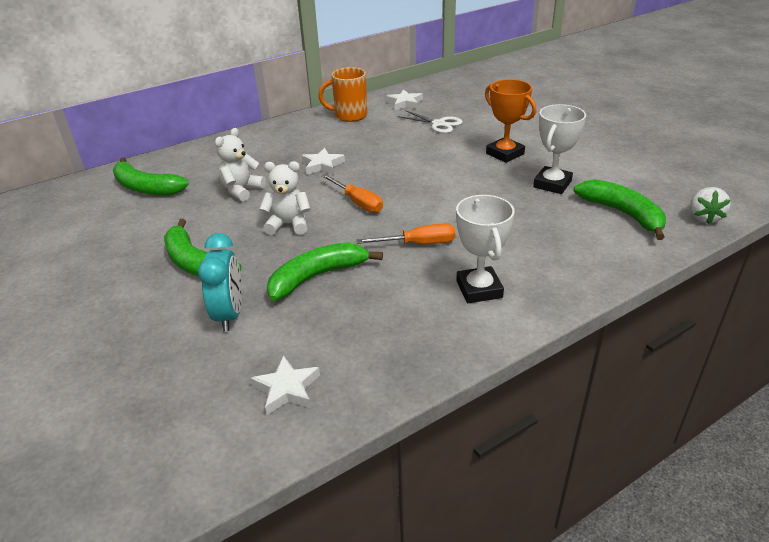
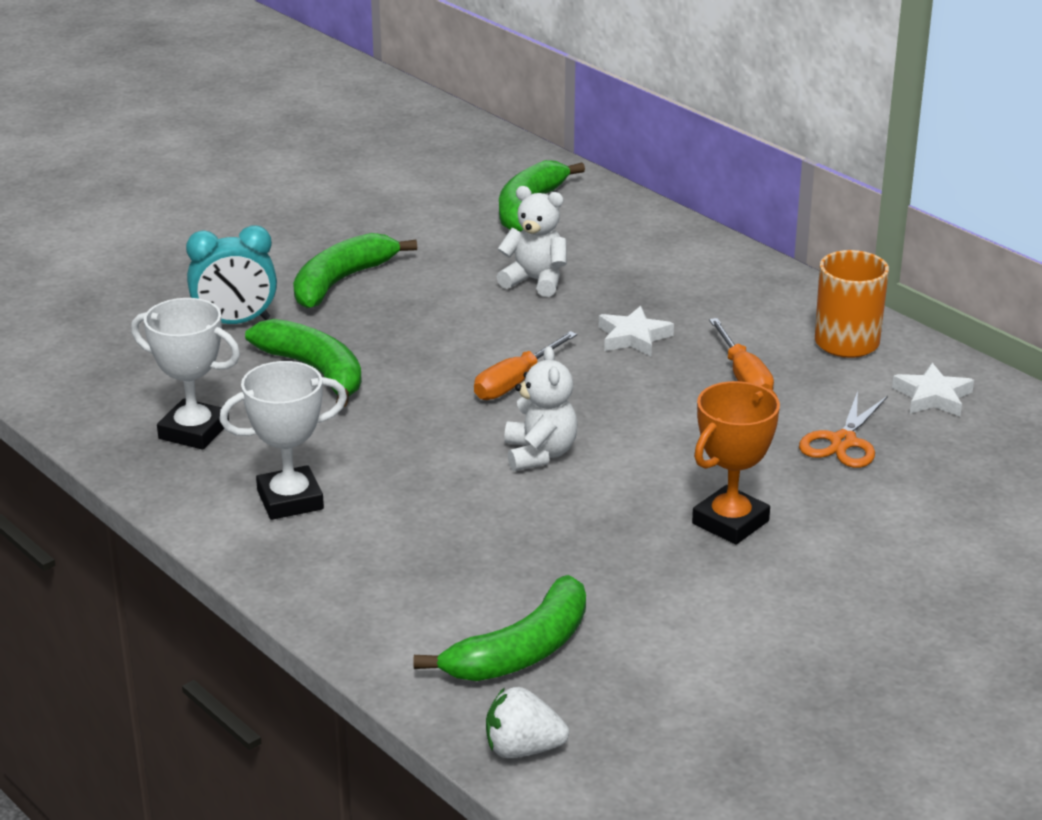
camera: 80 degrees right, 5 degrees down
white star [250,355,320,415] -> none
white teddy bear [259,161,311,235] -> white teddy bear moved to [504,346,577,471]
orange screwdriver [357,224,456,244] -> orange screwdriver moved to [709,318,774,390]
white scissors [397,110,463,133] -> orange scissors [799,391,888,468]
white trophy [533,104,586,194] -> white trophy moved to [131,298,240,450]

